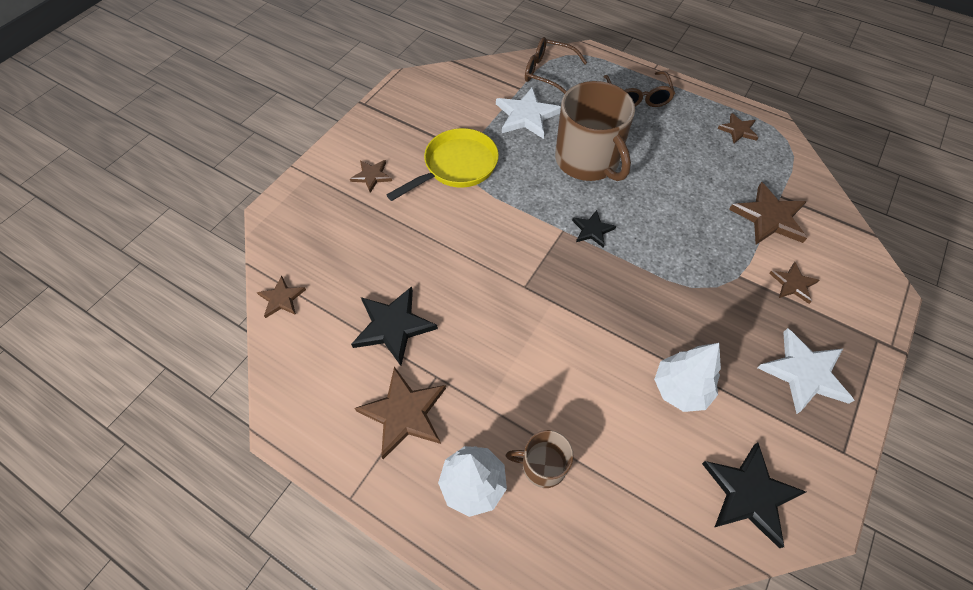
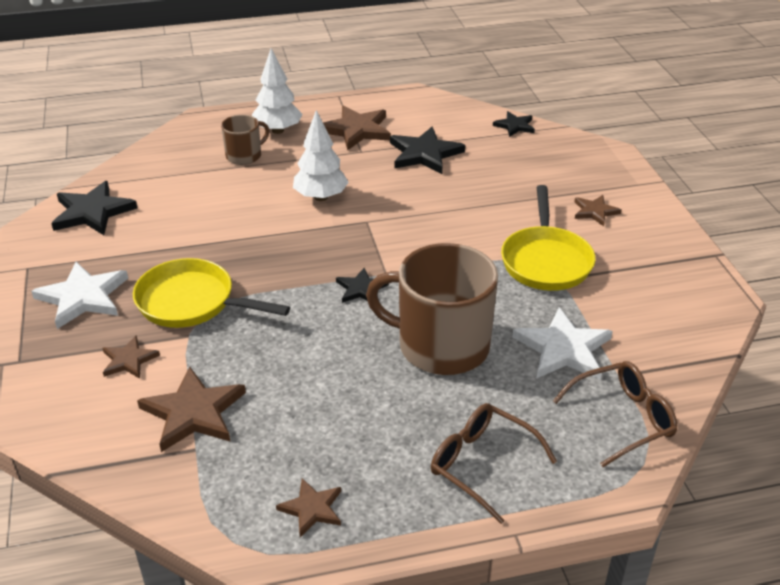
camera: 135 degrees right, 20 degrees down
brown star [257,276,306,318] -> black star [493,111,535,137]
white tree [654,343,721,412] -> white tree moved to [293,110,349,201]
none -> yellow pan [133,258,290,328]

